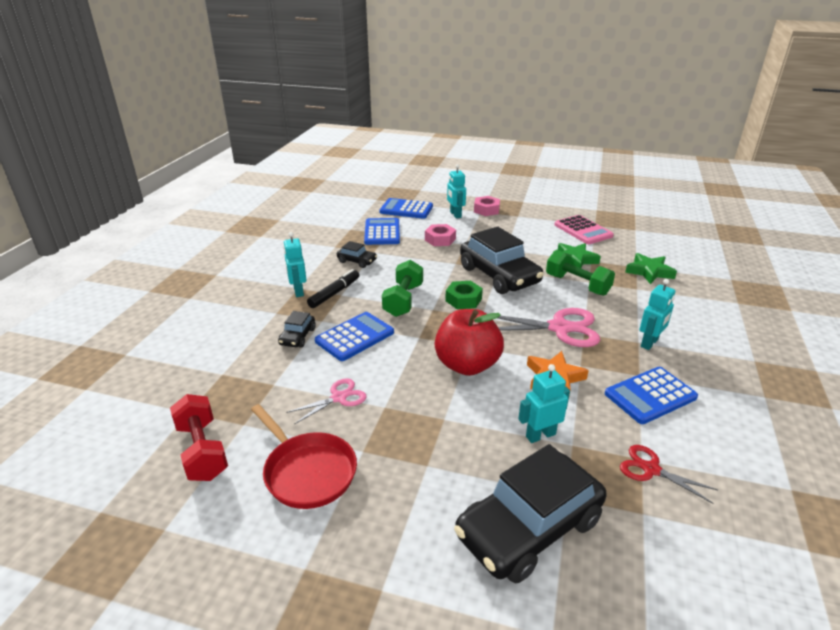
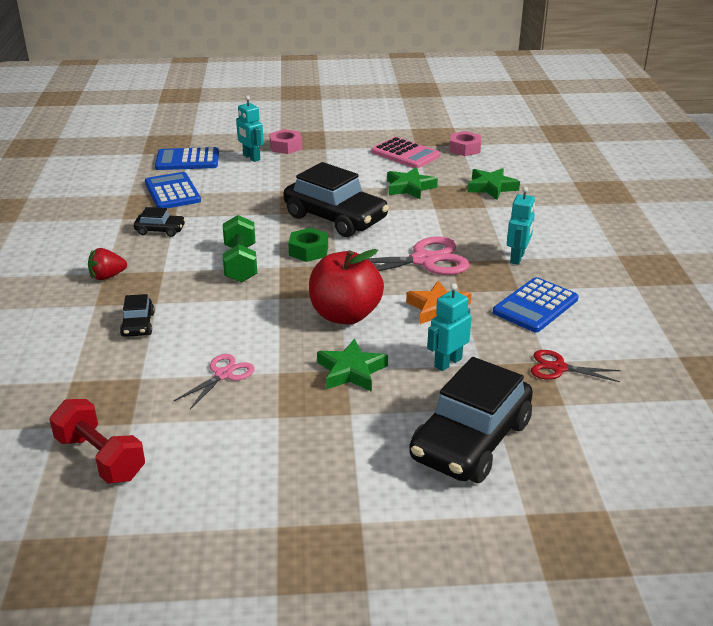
camera: 20 degrees left, 0 degrees up
red pan [251,404,357,509] -> none
turquoise robot [283,232,306,297] -> red strawberry [88,248,127,280]
black marker [307,269,359,308] -> none
blue calculator [315,312,394,361] -> none
pink nut [425,224,456,246] -> pink nut moved to [450,131,481,156]
green dumbbell [546,250,615,296] -> none
none -> green star [317,338,388,392]

